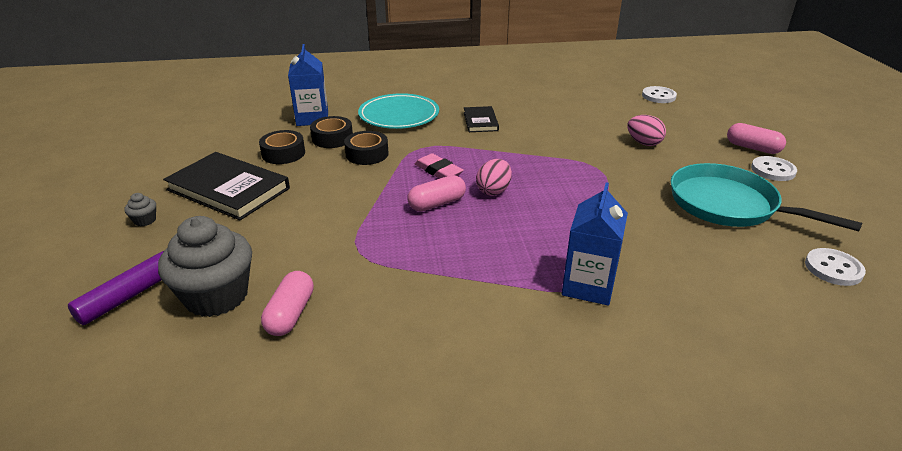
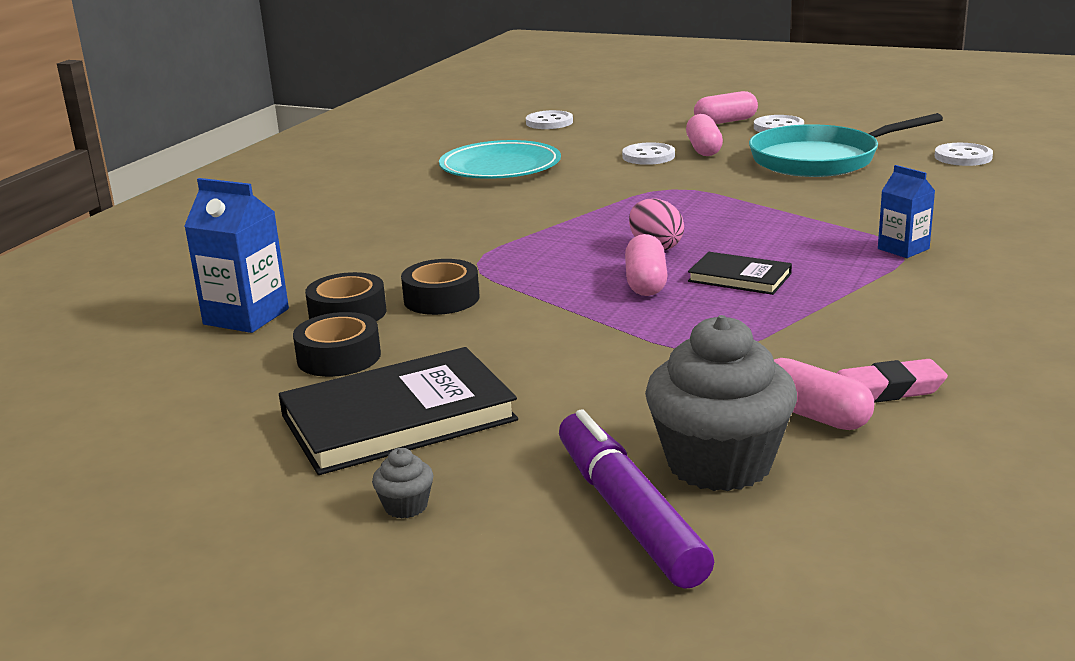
camera: 55 degrees left, 10 degrees down
turquoise plate [358,93,439,129] -> turquoise plate moved to [439,140,561,179]
pink eraser [415,153,464,179] -> pink eraser moved to [837,359,948,403]
black book [464,106,499,132] -> black book moved to [688,252,792,295]
blue carton [562,182,628,306] -> blue carton [878,165,935,258], size x0.63
pink egg [628,115,666,146] -> white button [622,142,675,165]
none -> pink capsule [686,114,723,156]

